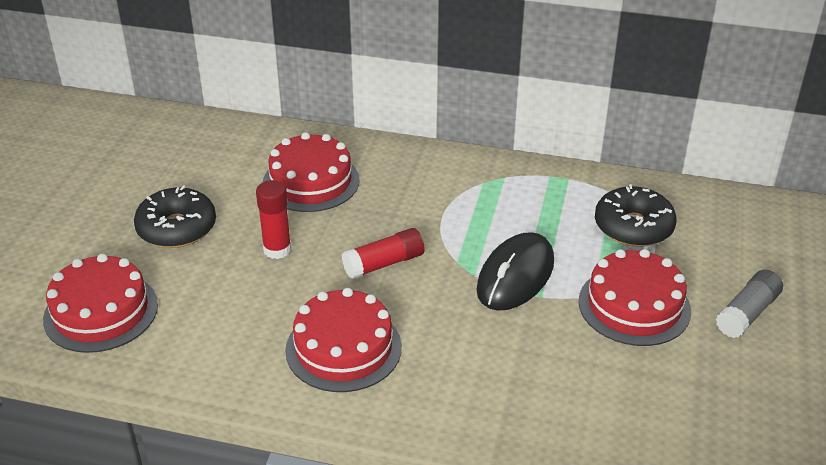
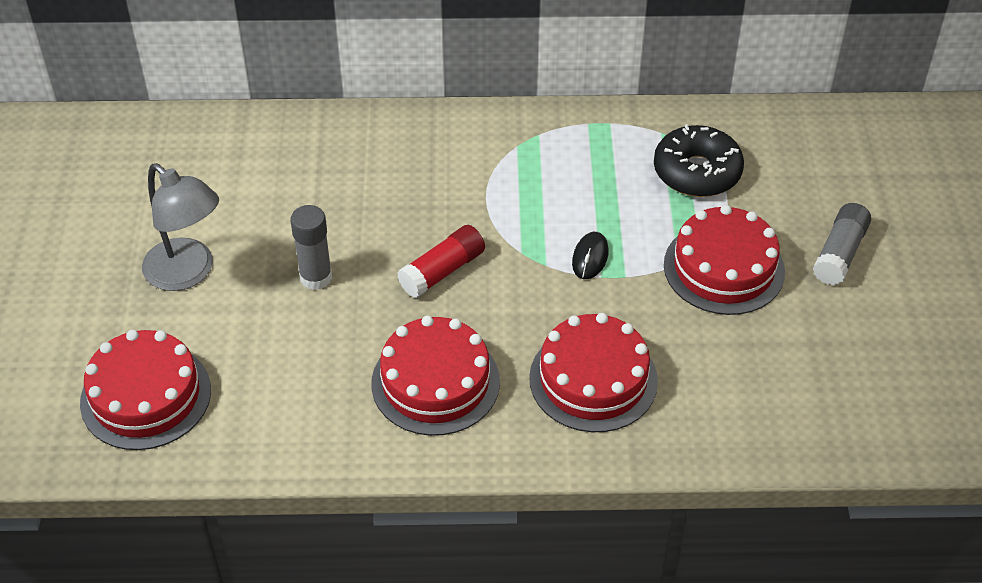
camera: 15 degrees left, 10 degrees up
black donut [134,185,216,248] -> grey lamp [142,163,219,291]
red glue stick [256,180,292,259] -> grey glue stick [291,205,332,290]
red cake [263,132,360,212] -> red cake moved to [529,313,658,432]
black mouse [476,232,554,311] -> black mouse [572,232,608,279], size x0.48

